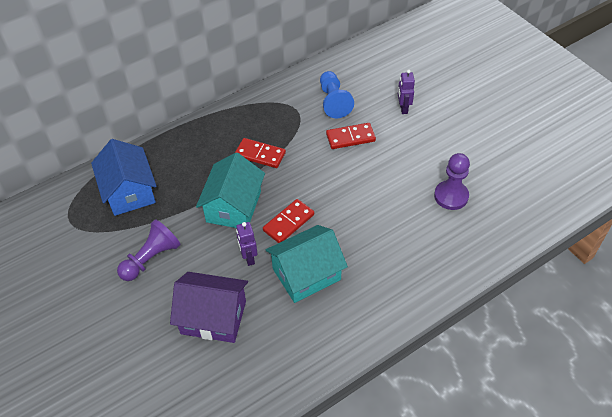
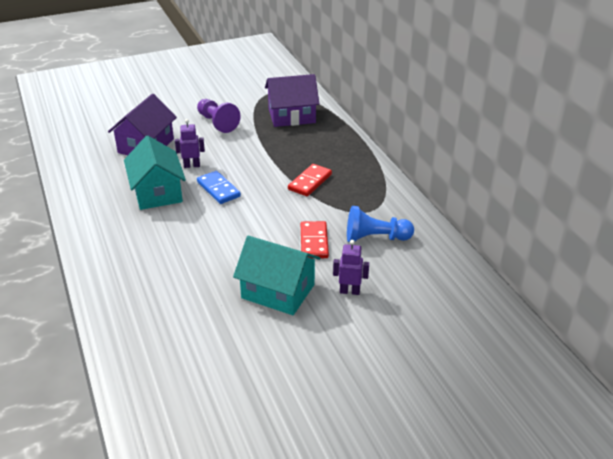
camera: 100 degrees right, 15 degrees down
blue house [91,139,157,216] -> purple house [265,74,320,127]
turquoise house [196,152,265,228] -> turquoise house moved to [233,236,320,315]
red domino [263,199,314,243] -> blue domino [197,171,241,204]
purple pawn [434,153,470,210] -> none

